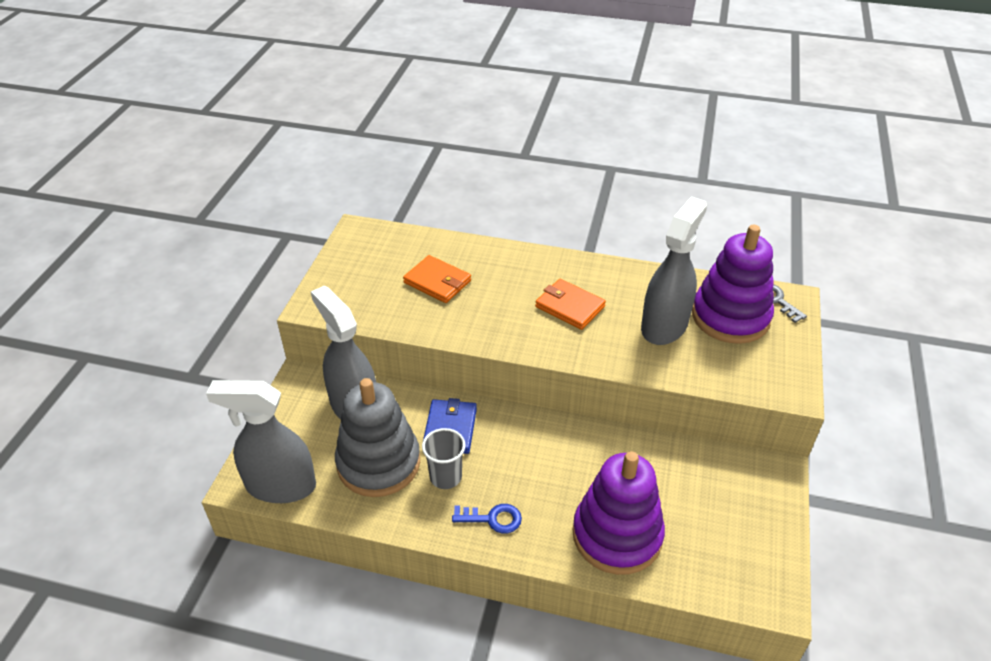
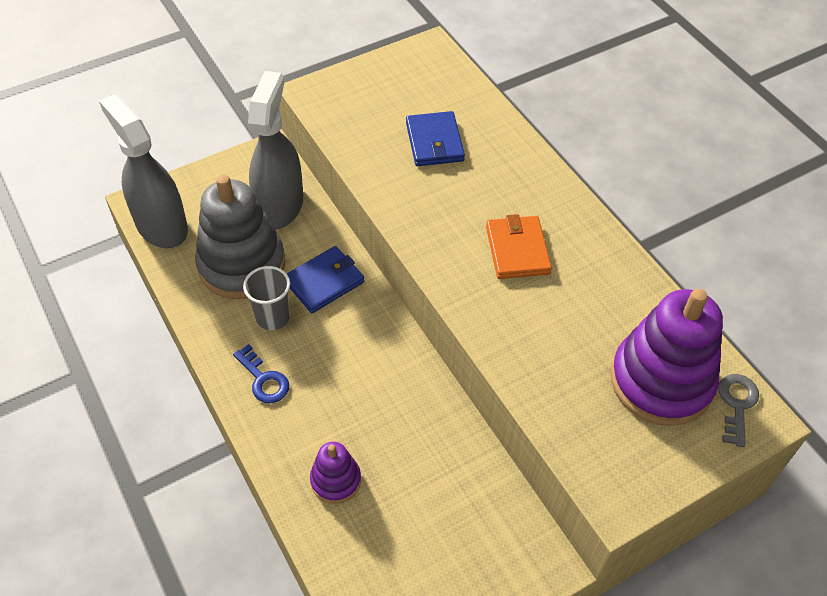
camera: 45 degrees right, 10 degrees up
orange wallet [403,255,471,303] -> blue wallet [406,111,465,166]
purple stacking toy [573,451,665,575] -> purple stacking toy [310,442,361,503], size x0.50
grey spray bottle [641,196,707,345] -> none

